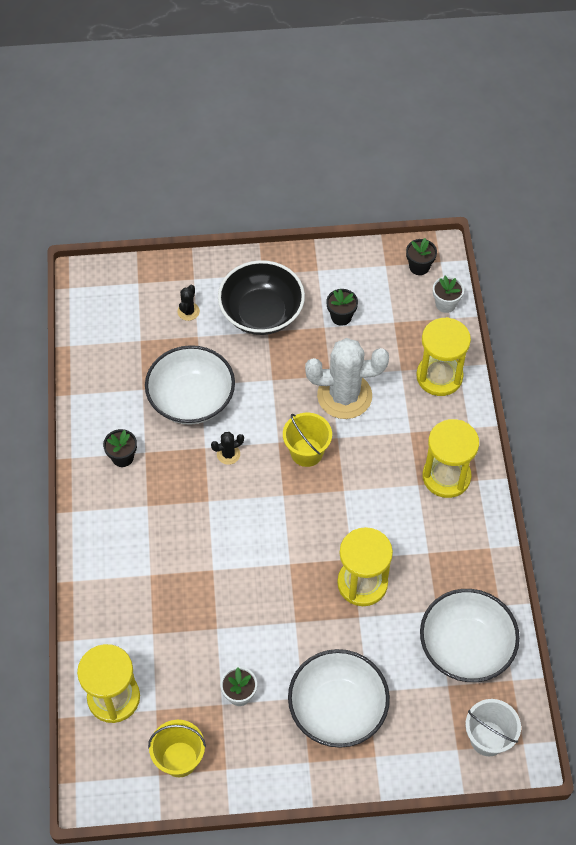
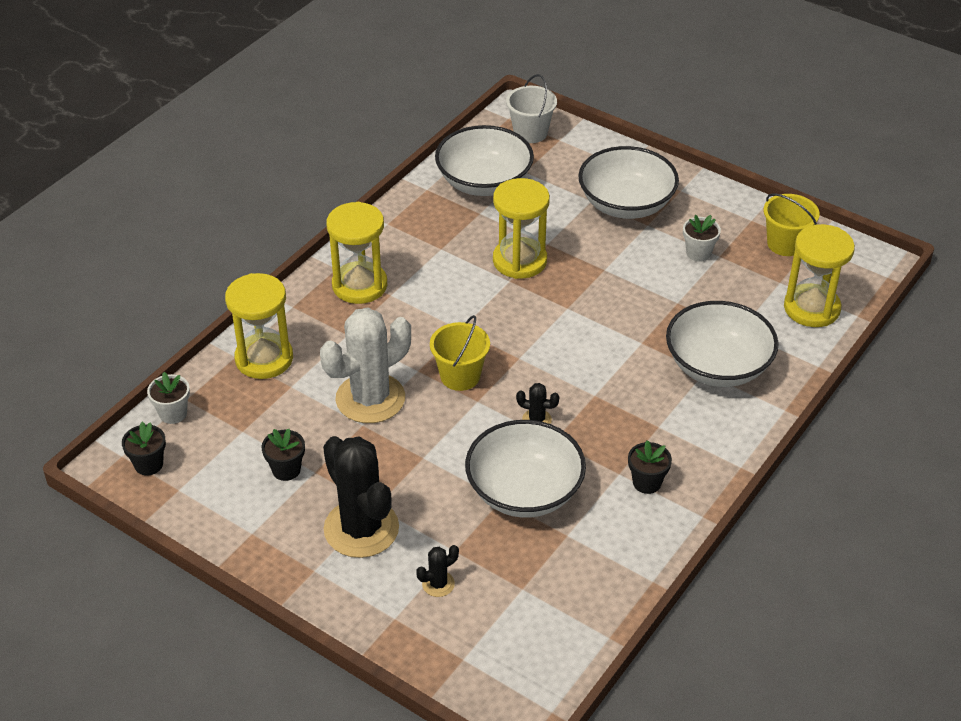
camera: 140 degrees left, 15 degrees down
black bowl [218,260,305,335] -> black cactus [323,436,399,558]
white cactus [305,338,389,419] -> white cactus turned 75 degrees counterclockwise [320,307,411,423]
none -> white bowl [666,301,779,387]

